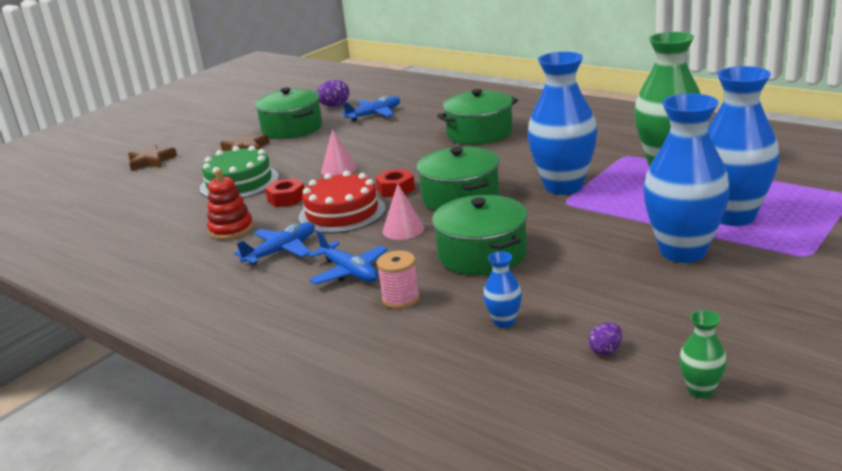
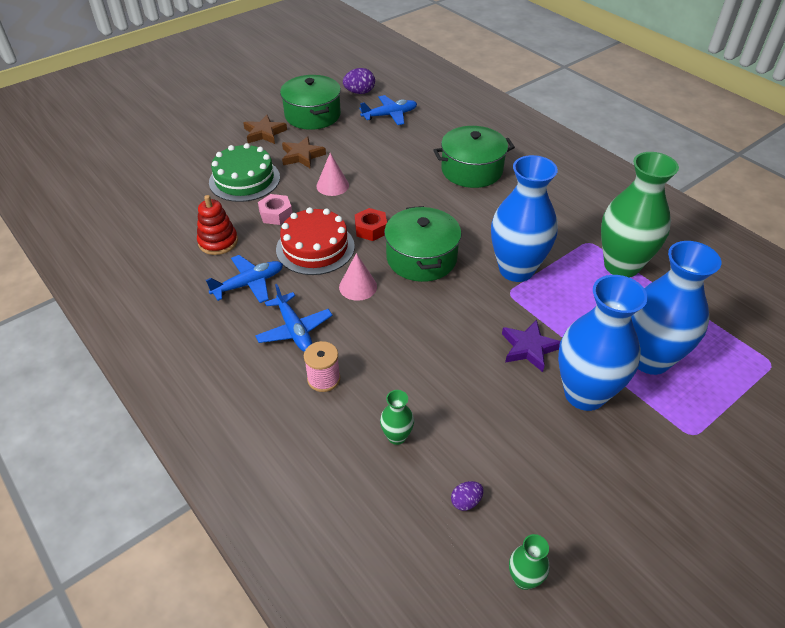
camera: 10 degrees right, 20 degrees up
brown star [128,144,177,171] -> brown star moved to [282,136,326,168]
red nut [265,178,305,207] -> pink nut [258,194,292,225]
green pot [432,195,528,275] -> none
blue vase [483,251,522,328] -> green vase [380,390,414,445]
none -> purple star [502,320,560,372]

